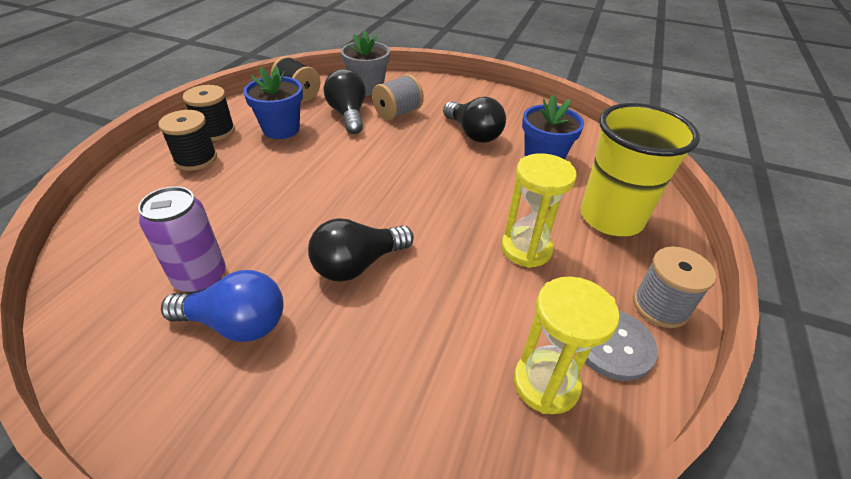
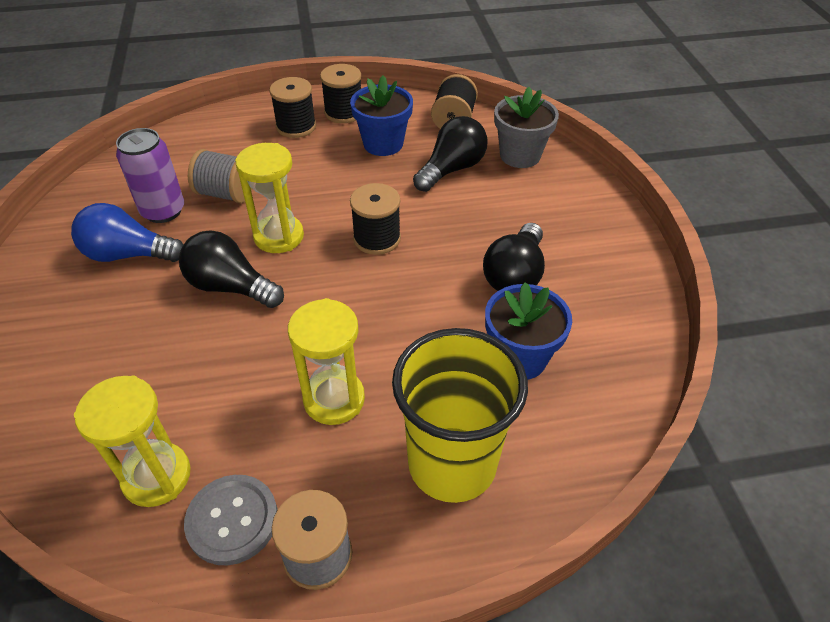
camera: 60 degrees right, 5 degrees up
blue light bulb [161,270,284,342] -> blue light bulb turned 120 degrees clockwise [71,203,183,262]
grey spool [372,74,424,121] -> grey spool moved to [188,149,252,203]
none -> yellow hourglass [235,143,304,253]
none -> black spool [350,183,401,255]

